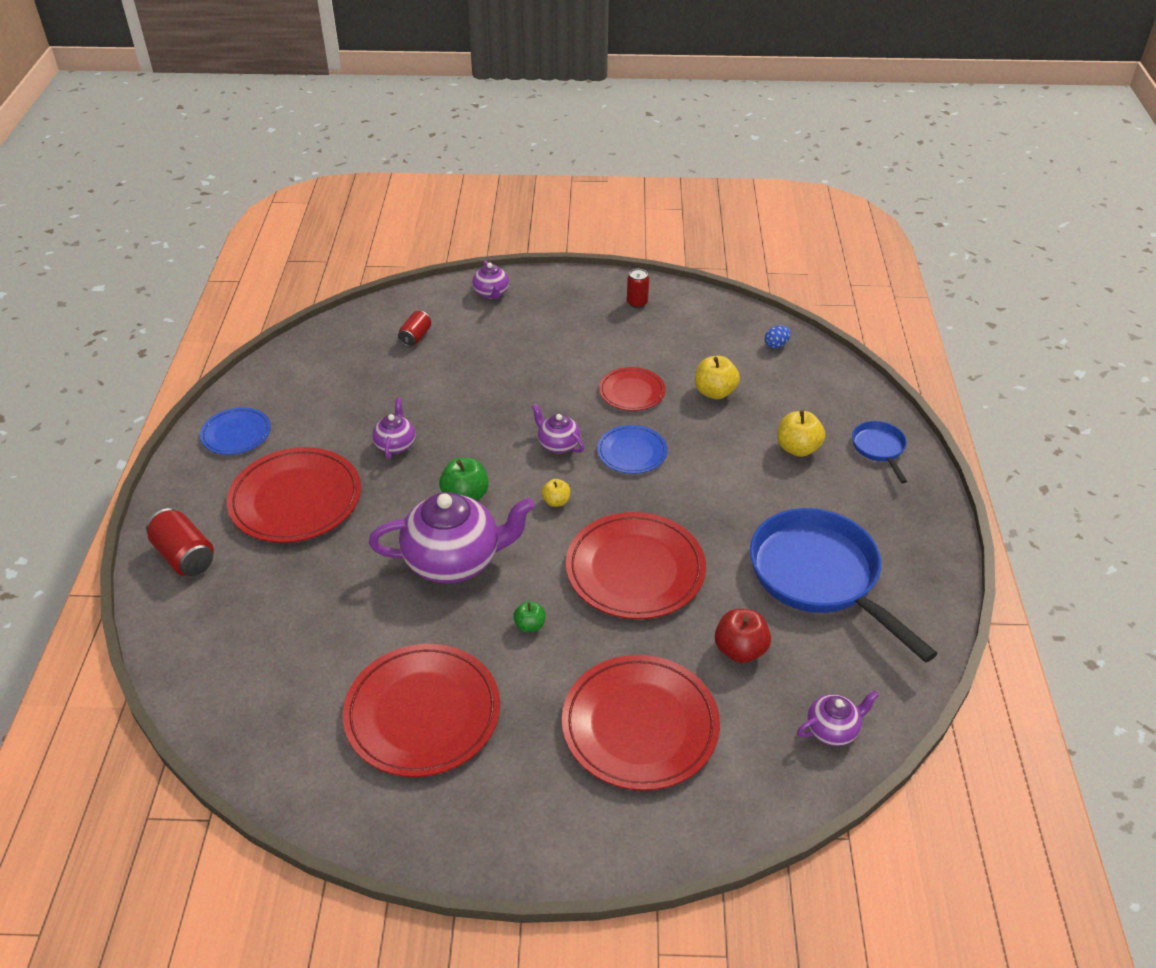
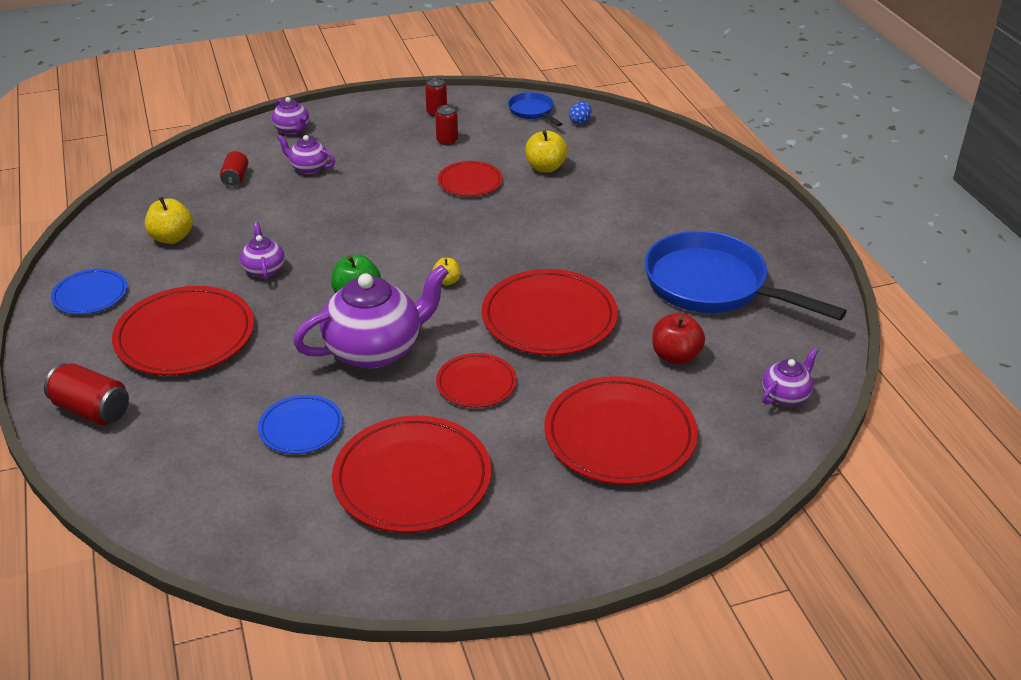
camera: 20 degrees left, 5 degrees down
green apple [513,601,546,632] -> red plate [436,353,517,408]
purple teapot [532,403,584,453] -> purple teapot moved to [277,135,335,174]
blue plate [597,425,668,474] -> blue plate moved to [258,395,343,454]
yellow apple [777,410,825,457] -> yellow apple moved to [145,197,193,244]
blue pan [852,421,907,483] -> blue pan moved to [508,92,562,126]
none -> red can [435,105,458,145]

